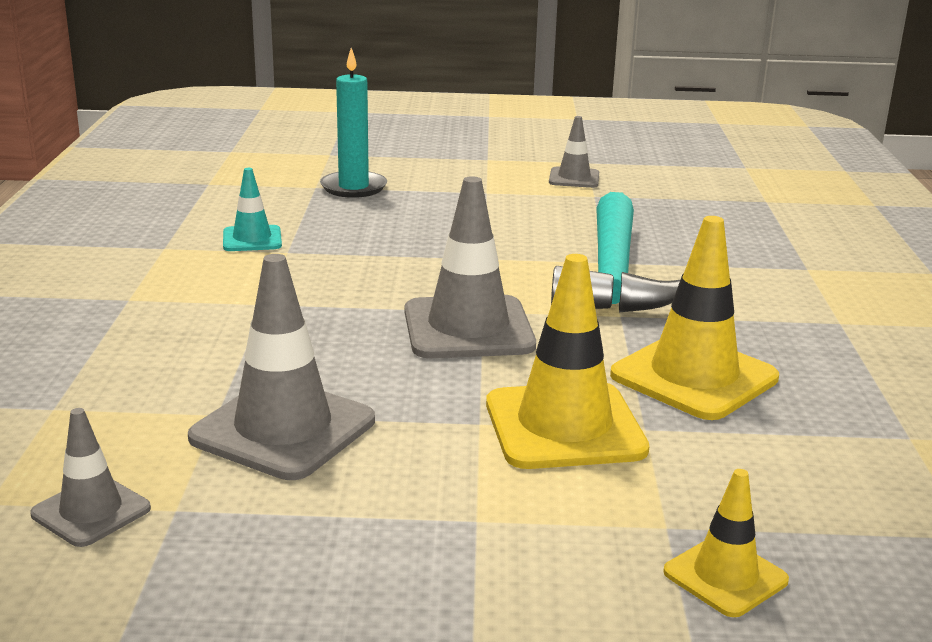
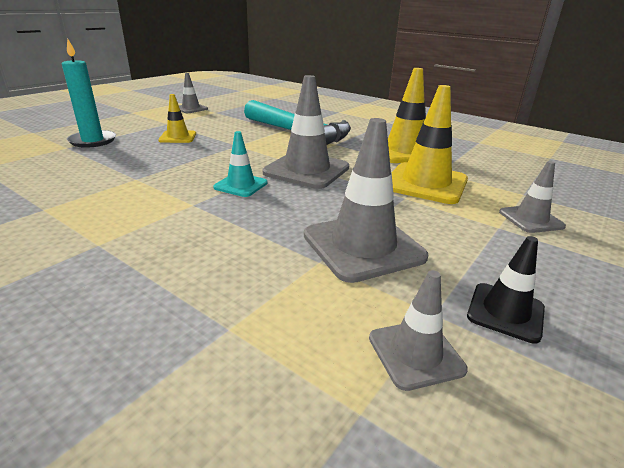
camera: 55 degrees left, 5 degrees up
turquoise traffic cone [223,168,282,251] -> turquoise traffic cone moved to [213,131,268,197]
yellow traffic cone [663,469,789,617] -> yellow traffic cone moved to [158,94,196,143]
none -> black traffic cone [467,236,545,344]
none -> grey traffic cone [499,161,566,233]

